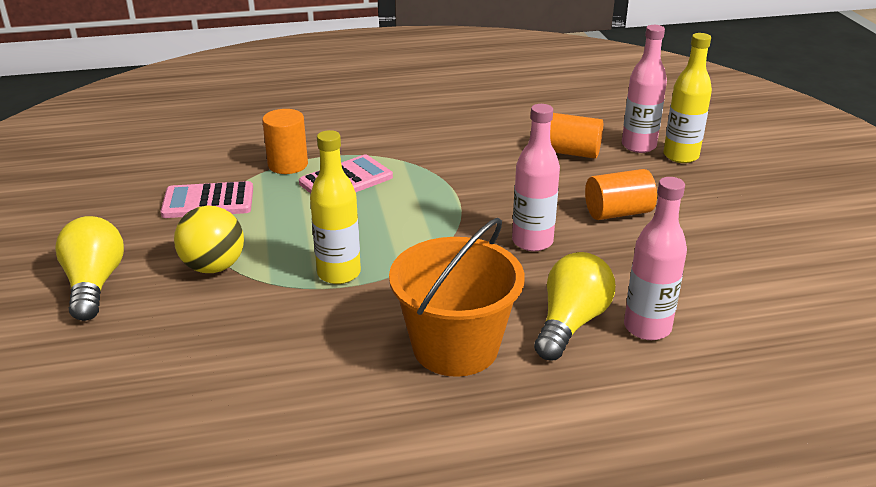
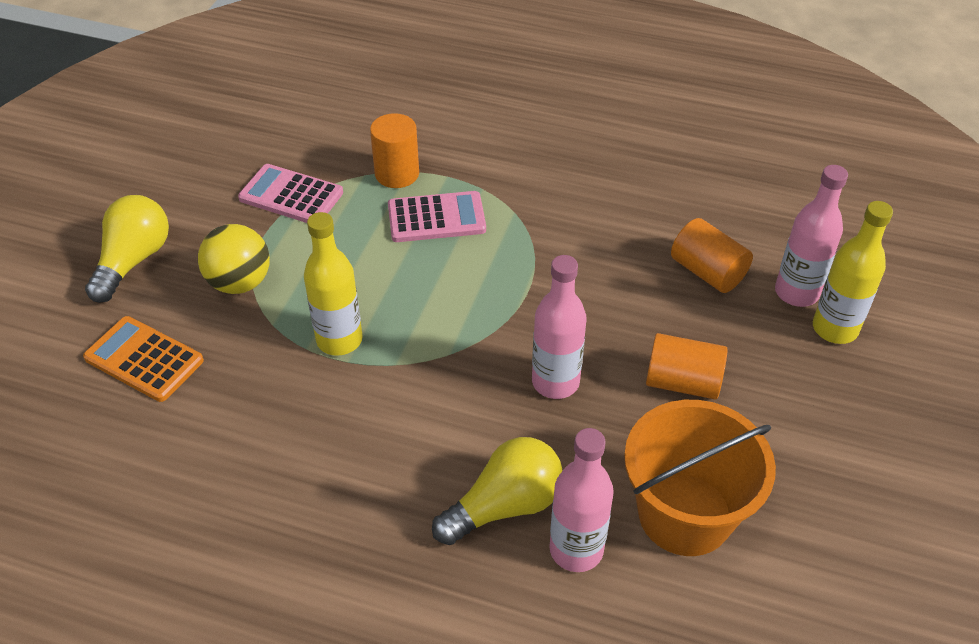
camera: 30 degrees right, 15 degrees up
orange bucket [389,218,525,377] -> orange bucket moved to [624,400,776,556]
none -> orange calculator [83,316,204,402]

